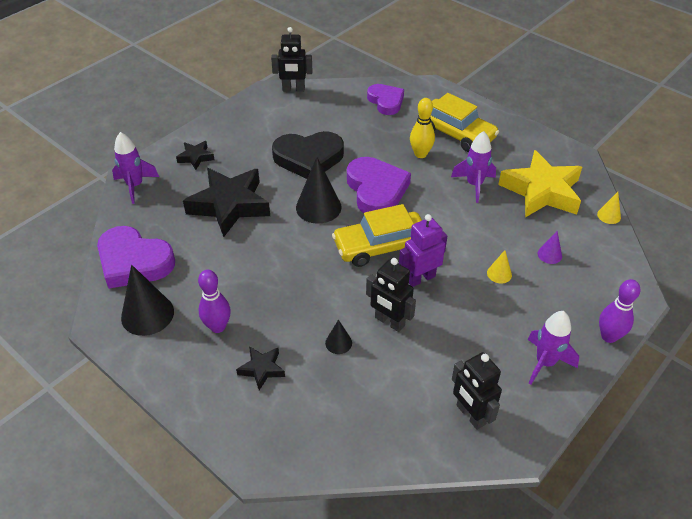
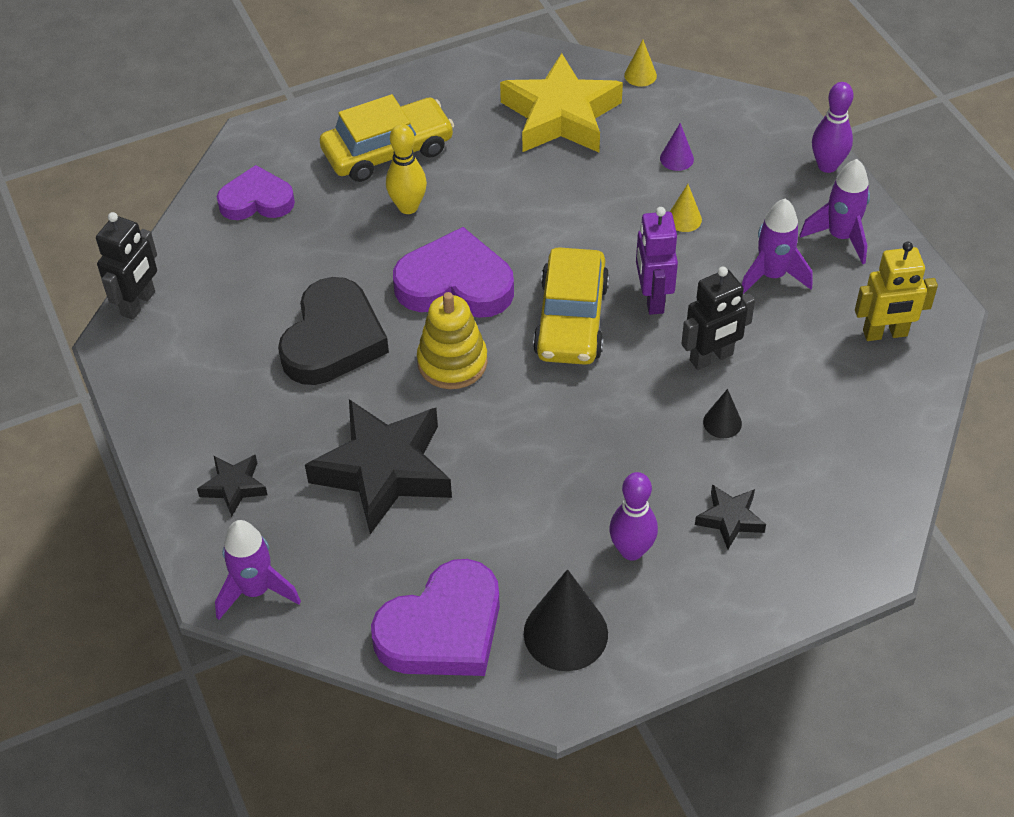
camera: 65 degrees left, 5 degrees up
black cone [296,157,342,224] -> yellow stacking toy [417,292,488,389]
purple rocket [451,131,496,203] -> purple rocket moved to [742,198,812,294]
black robot [452,352,502,430] -> yellow robot [855,242,938,341]

